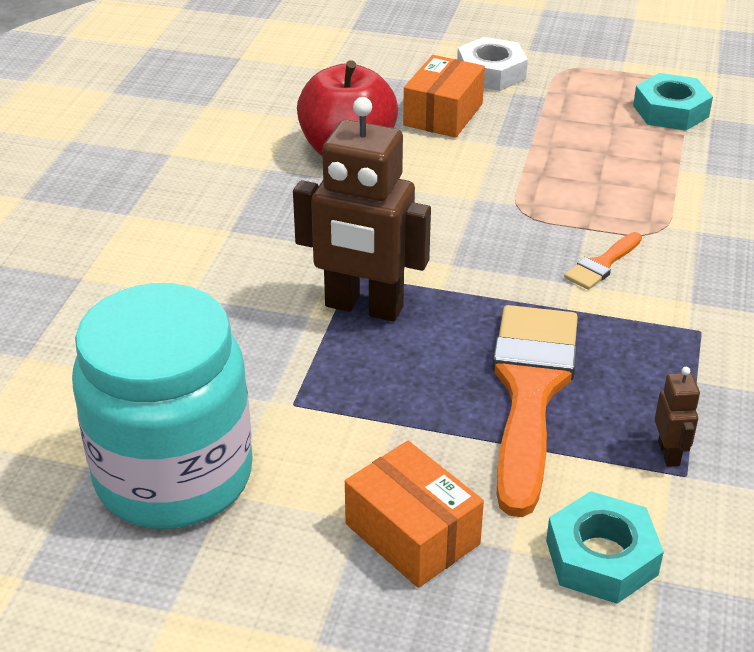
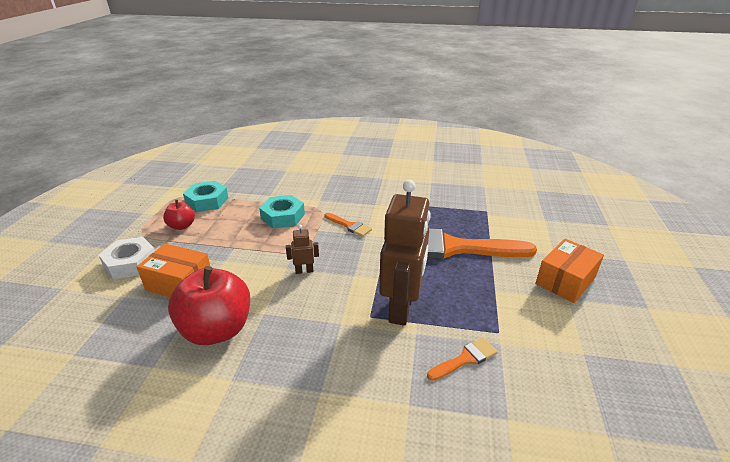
camera: 95 degrees left, 5 degrees down
turquoise jar [72,283,253,529] -> none
turquoise nut [546,491,664,604] -> turquoise nut moved to [259,195,305,228]
brown robot [655,367,700,467] -> brown robot moved to [286,224,319,274]
none -> red apple [163,200,195,230]
none -> orange brush [427,338,498,381]

